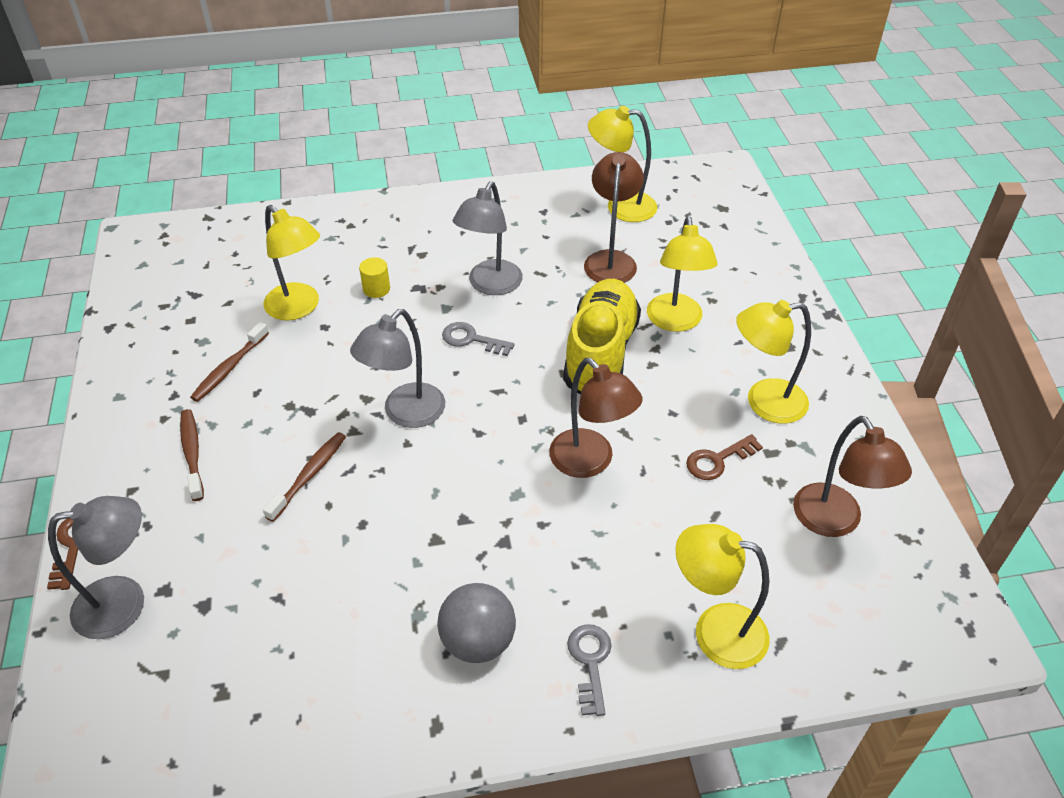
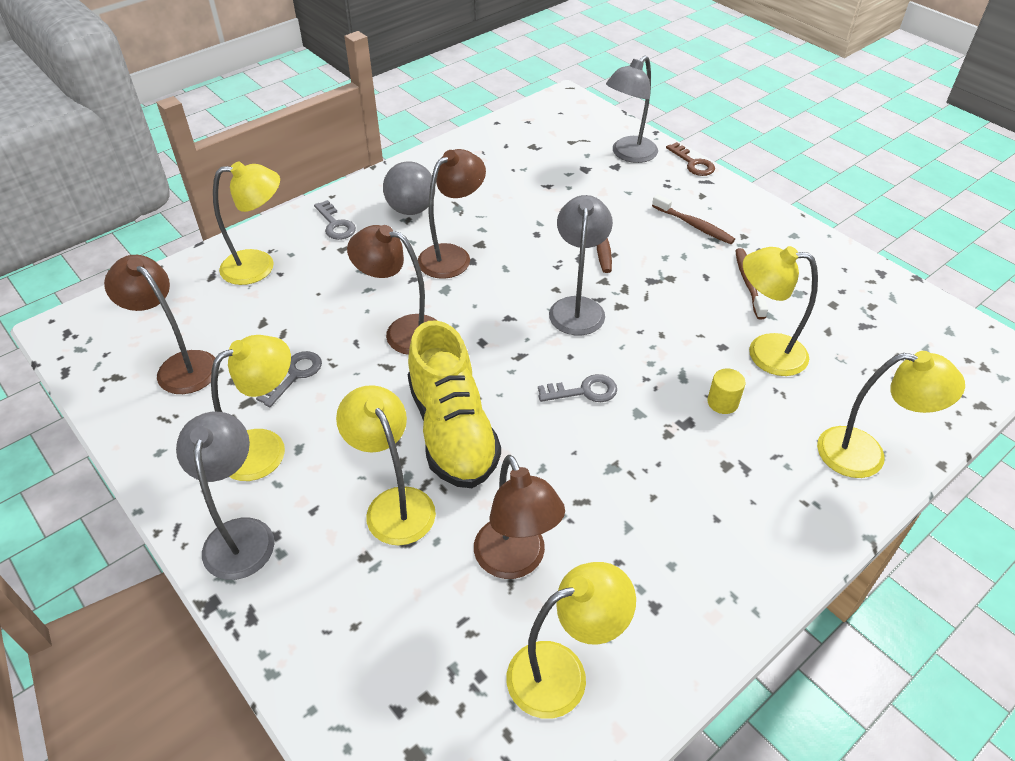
camera: 150 degrees right, 0 degrees up
grey lamp [453,182,523,295] -> grey lamp moved to [176,411,274,580]
brown key [686,434,763,480] -> grey key [256,351,322,407]
none -> brown lamp [418,149,486,279]
none -> yellow lamp [817,351,965,478]

